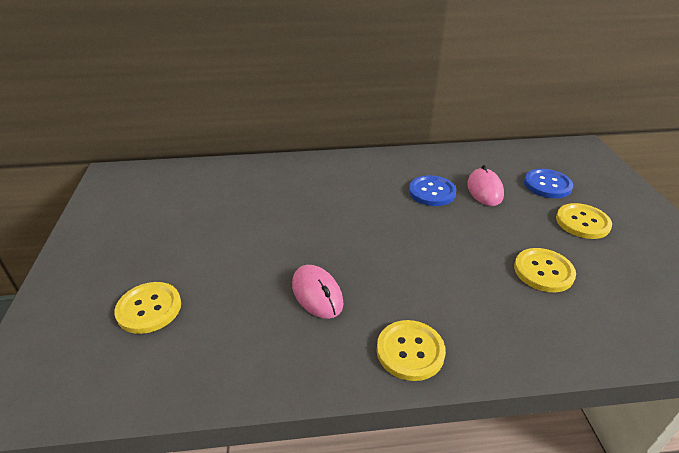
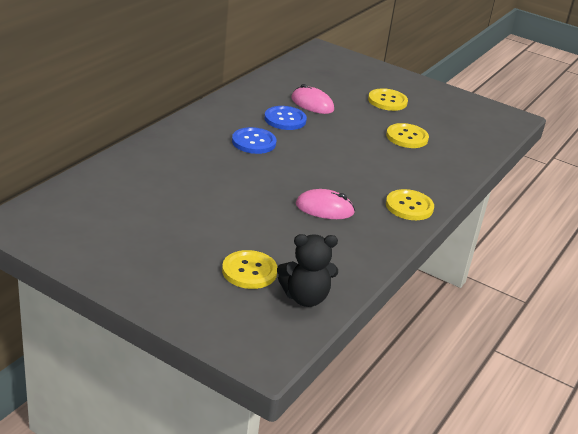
camera: 55 degrees left, 5 degrees down
blue button [524,169,573,198] -> blue button moved to [232,127,276,154]
none -> black teddy bear [277,234,338,307]

